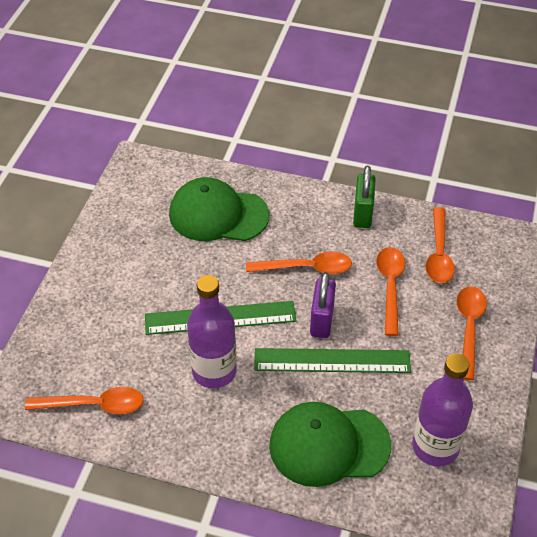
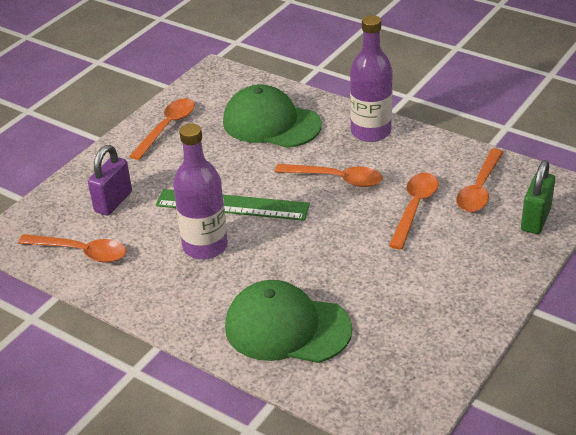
camera: 20 degrees right, 10 degrees down
green ruler [254,348,411,373] -> none
purple padlock [310,272,336,338] -> purple padlock moved to [88,145,132,215]
green padlock [353,166,376,228] -> green padlock moved to [521,160,555,234]
purple bottle [412,353,473,466] -> purple bottle moved to [350,15,393,142]
orange spoon [457,286,487,380] -> orange spoon moved to [130,98,195,160]

